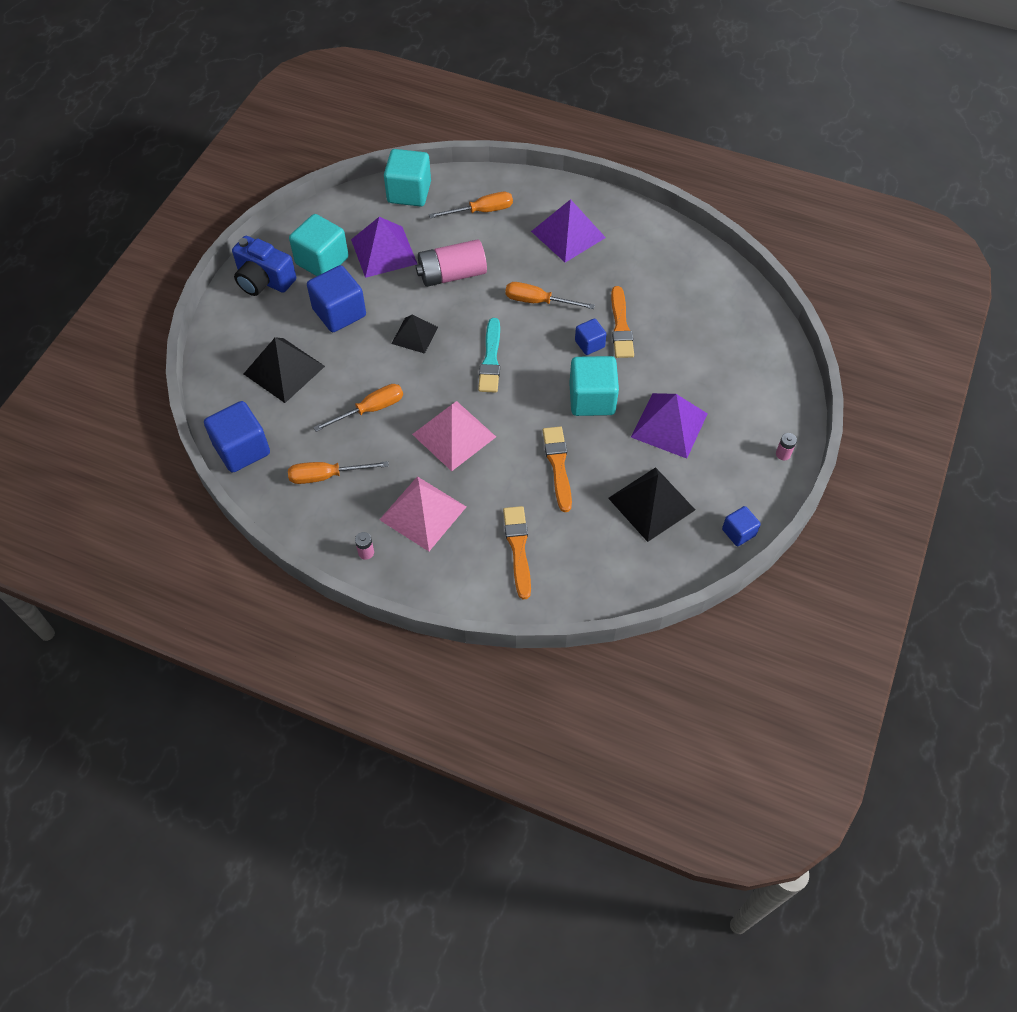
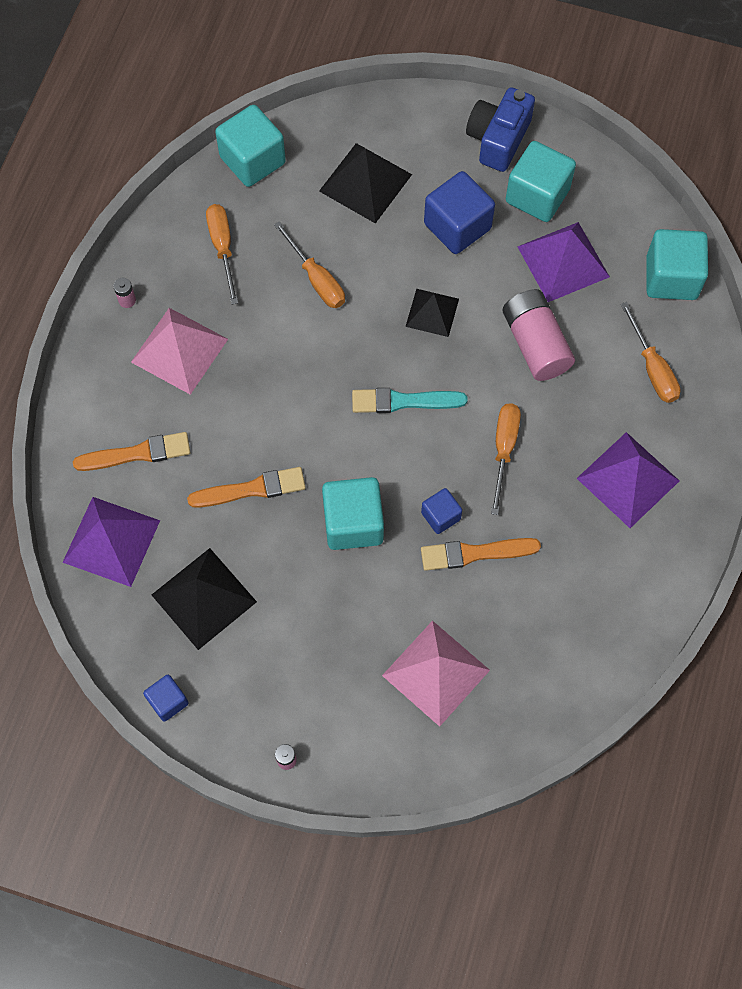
camera: 85 degrees right, 10 degrees up
blue cube [204,401,270,473] -> turquoise cube [215,105,286,187]
pink pyramid [412,401,496,471] -> pink pyramid moved to [382,620,490,727]
purple pyramid [631,393,708,459] -> purple pyramid moved to [62,497,160,587]

